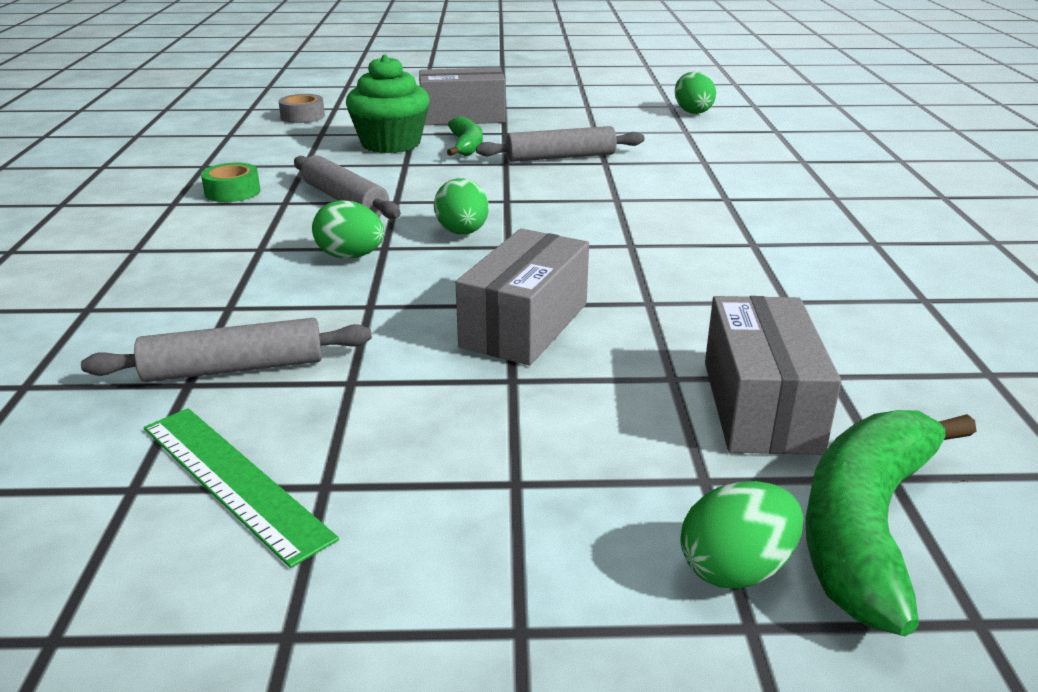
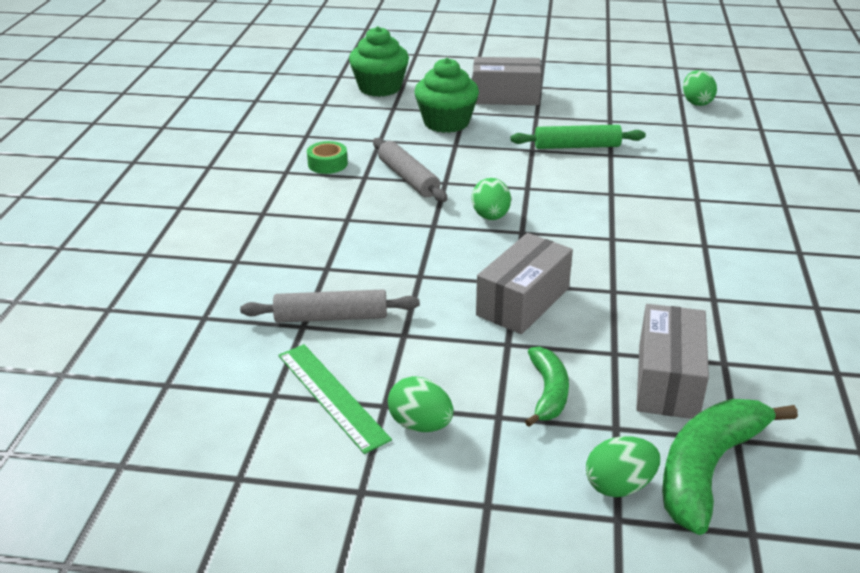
camera: 10 degrees right, 5 degrees up
grey tape [279,94,325,123] -> green cupcake [349,26,409,97]
green egg [312,200,384,259] -> green egg moved to [388,376,454,432]
green banana [447,116,483,156] -> green banana moved to [525,346,569,427]
grey rolling pin [476,126,645,162] -> green rolling pin [510,125,646,149]

